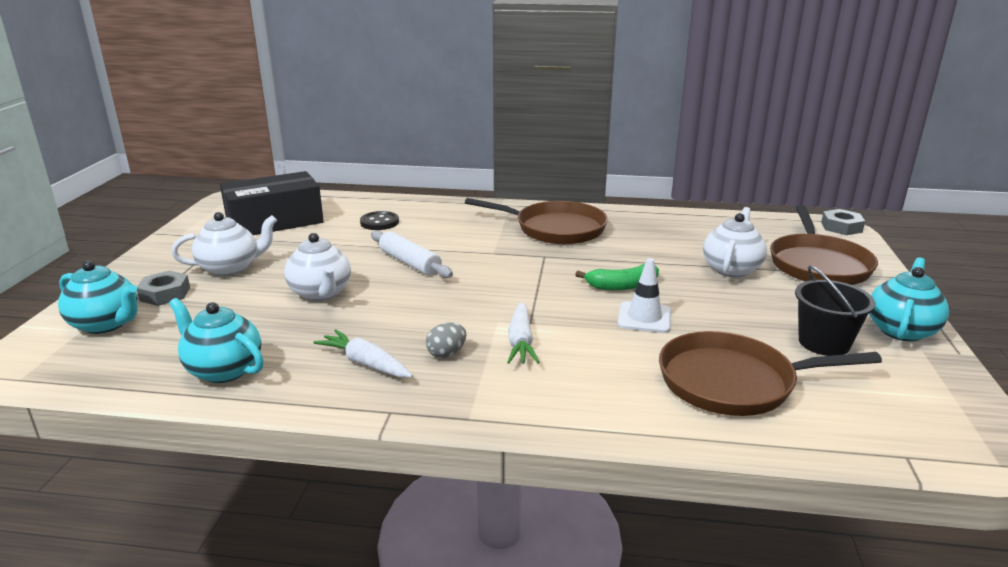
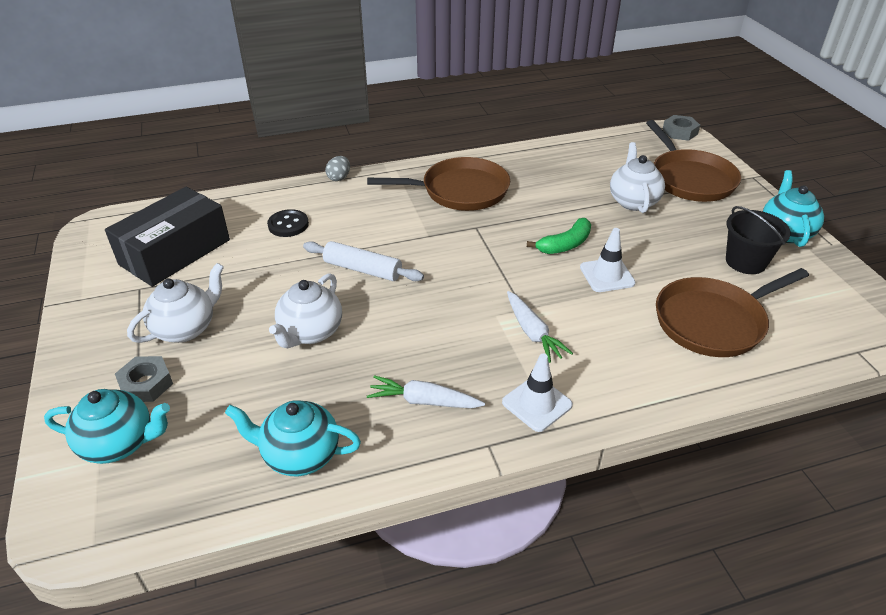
camera: 25 degrees left, 15 degrees up
white teapot [284,233,351,301] -> white teapot turned 75 degrees clockwise [269,273,342,348]
grey egg [426,323,466,358] -> grey egg moved to [325,156,350,181]
none -> white traffic cone [502,354,573,432]

